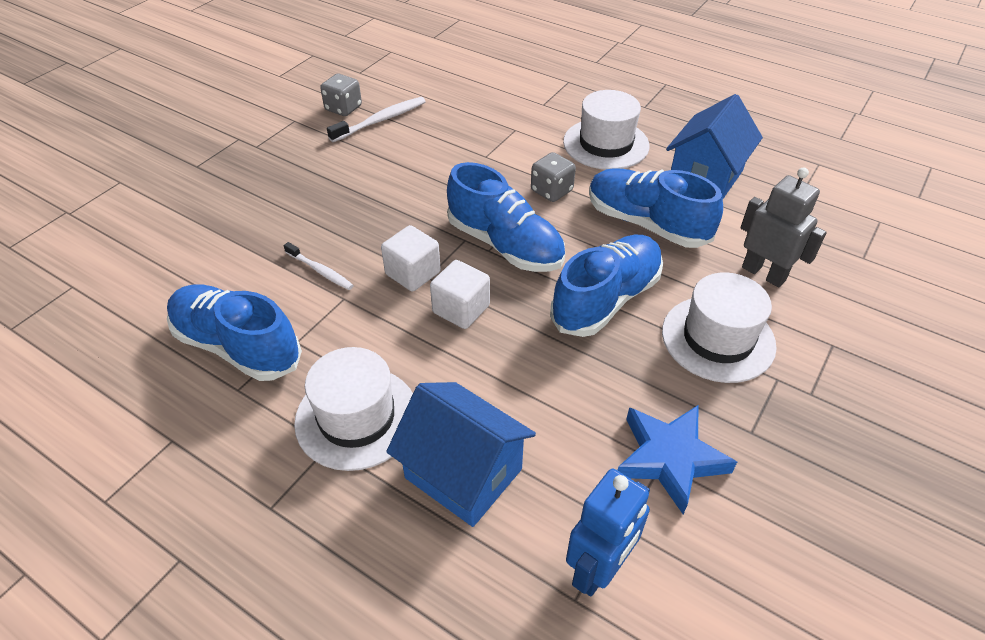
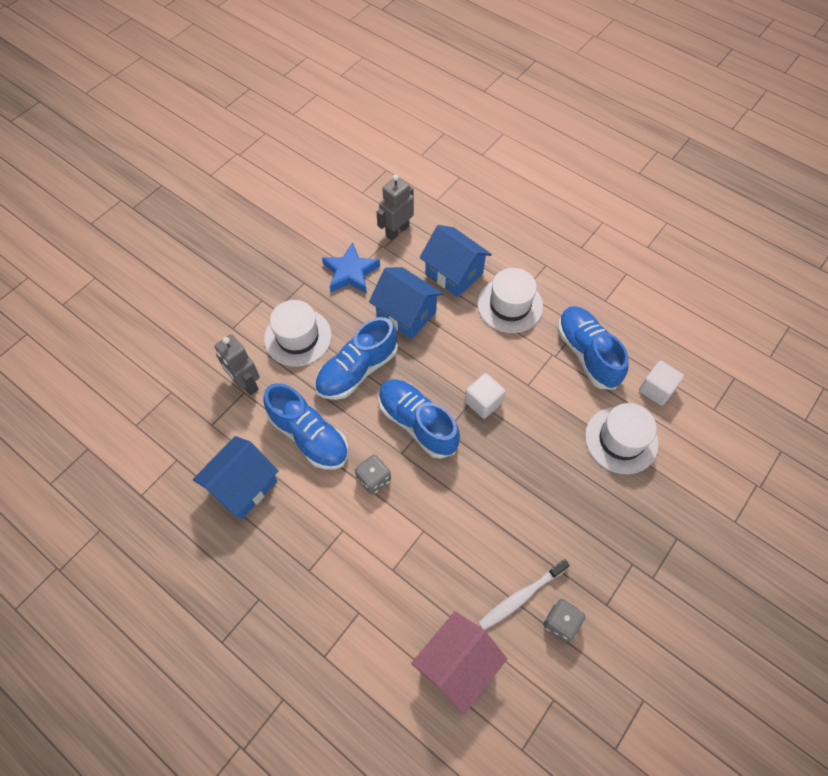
camera: 175 degrees left, 15 degrees up
blue shoe [167,285,302,381] -> blue shoe turned 150 degrees counterclockwise [557,306,629,390]
white toothbrush [284,242,354,290] -> none
white cube [430,260,490,329] -> white cube moved to [639,361,684,406]
white hat [563,90,650,170] -> white hat moved to [585,403,659,474]
blue robot [566,469,650,597] -> grey robot [376,175,414,241]
none -> blue house [369,267,443,339]
none -> pink house [411,611,507,714]

